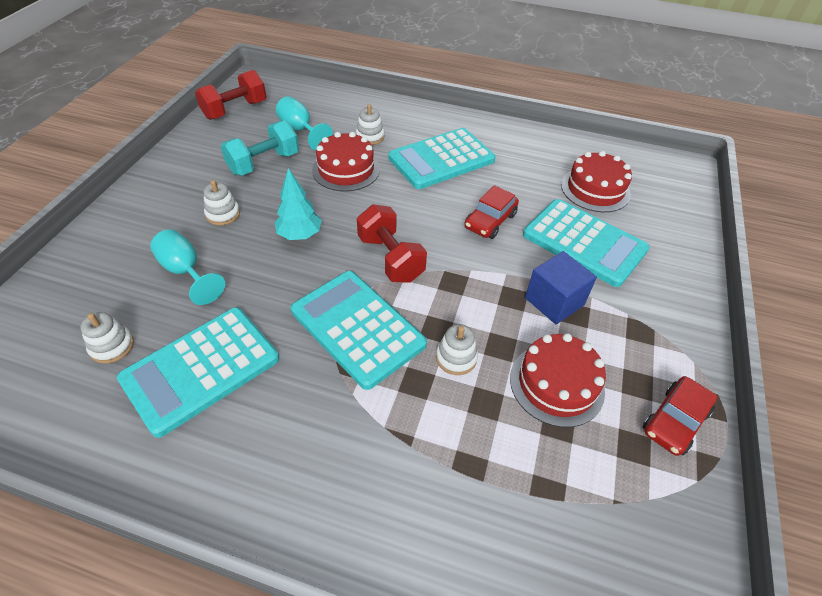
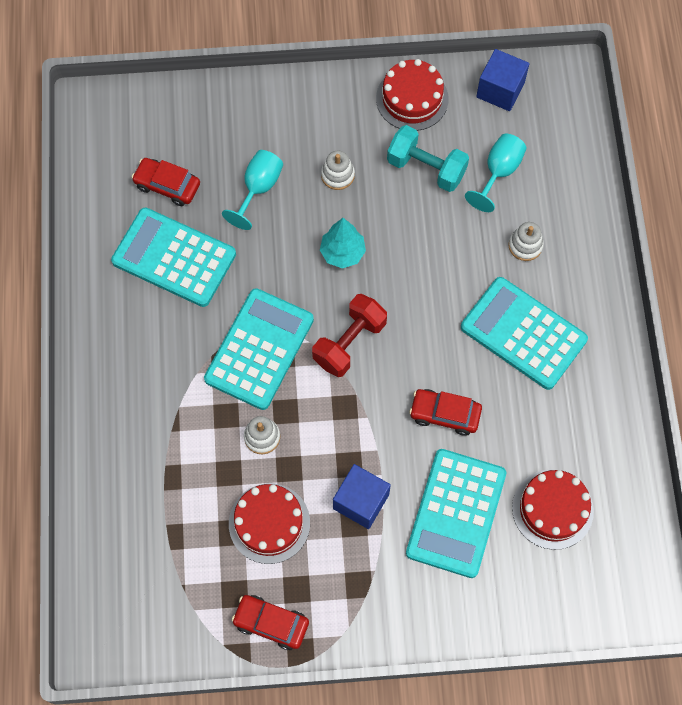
camera: 70 degrees right, 20 degrees up
white stacking toy [80,312,134,364] -> red car [132,158,200,206]
red dumbbell [195,70,267,120] -> blue cube [476,49,529,111]
red cake [312,132,380,191] -> red cake moved to [376,59,449,131]

